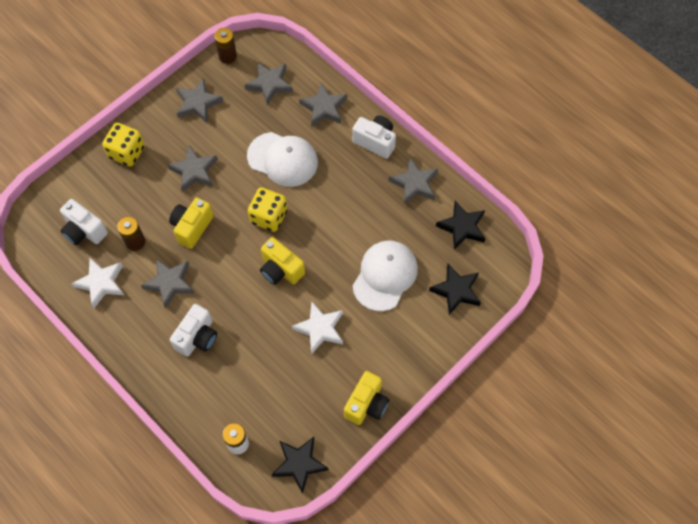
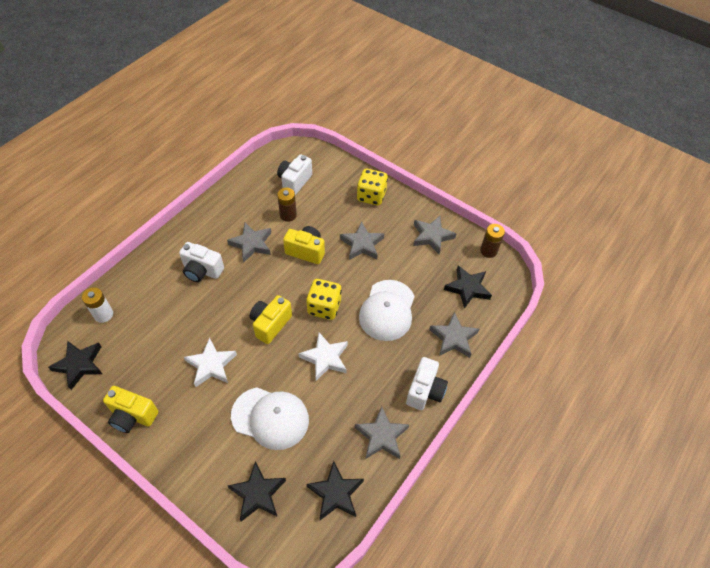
camera: 80 degrees right, 10 degrees down
white star [71,258,124,308] -> white star moved to [299,333,348,381]
grey star [245,62,293,106] -> black star [444,266,492,309]

